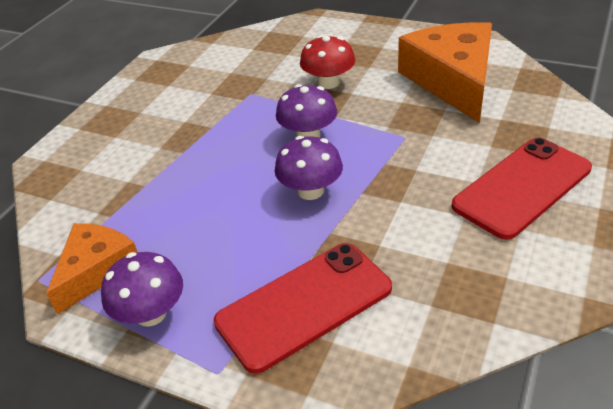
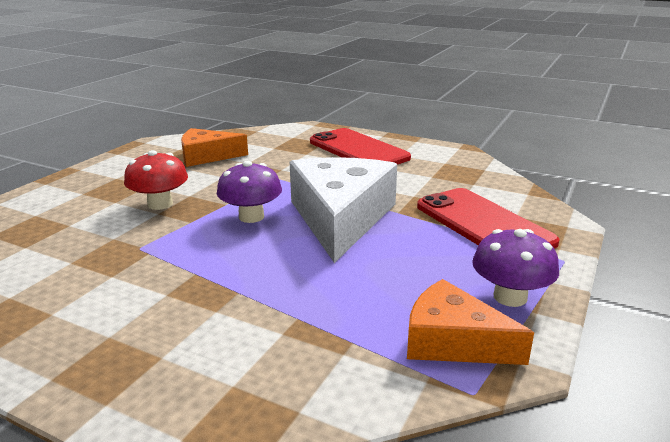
camera: 90 degrees left, 15 degrees down
purple mushroom [275,136,343,200] -> white cheese [290,157,397,263]
orange cheese [398,22,492,123] -> orange cheese [181,128,248,167], size x0.60

